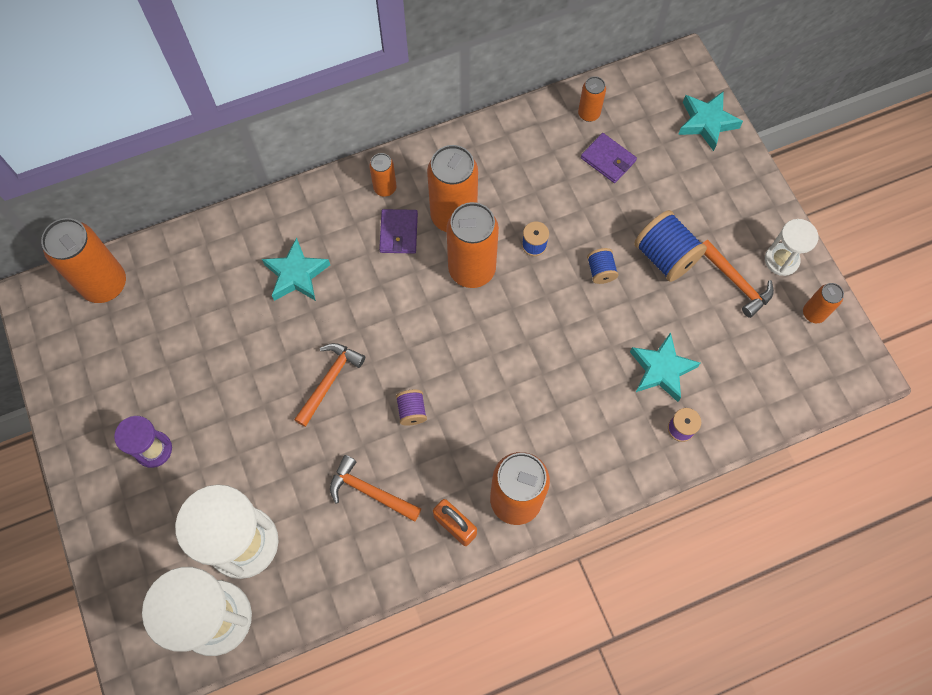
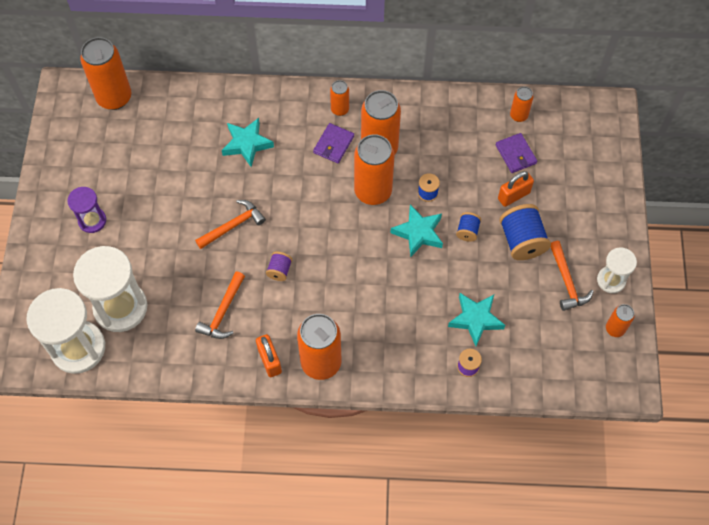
camera: 25 degrees right, 5 degrees down
orange hammer [330,455,421,522] -> orange hammer turned 120 degrees counterclockwise [195,271,245,339]
turquoise star [678,91,743,151] -> turquoise star moved to [390,205,443,258]
none -> orange padlock [498,171,534,207]

